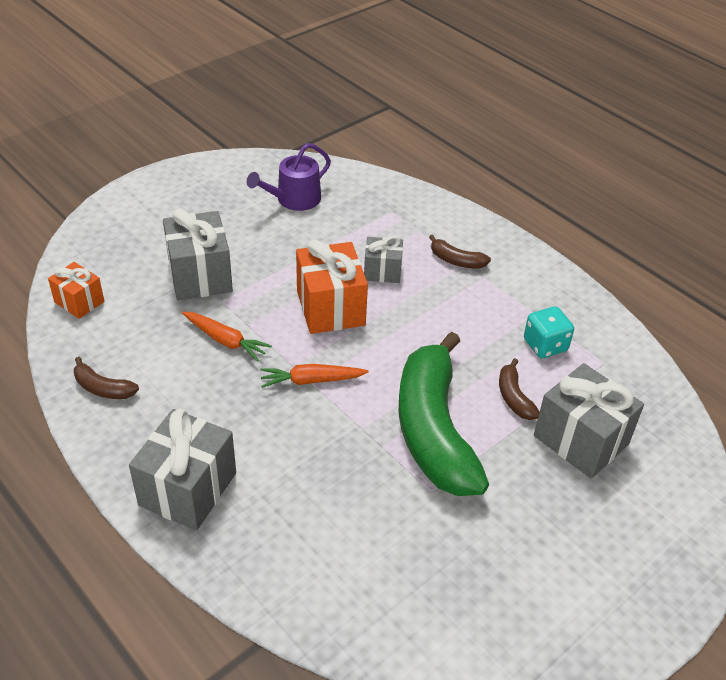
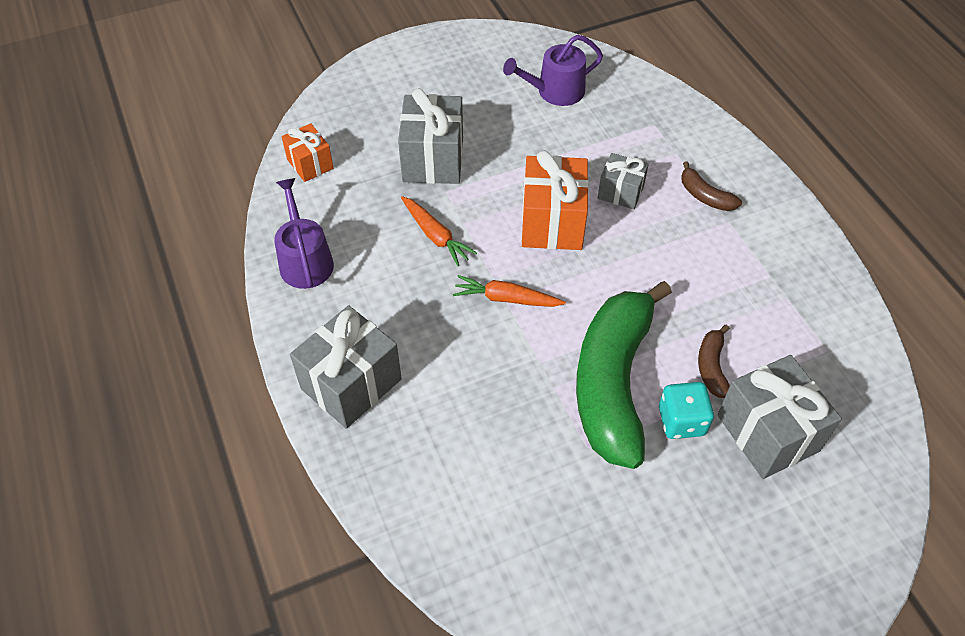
camera: 20 degrees right, 10 degrees up
brown banana [74,357,139,399] -> purple watering can [274,178,334,289]
turquoise dice [524,306,574,358] -> turquoise dice moved to [659,382,714,439]

